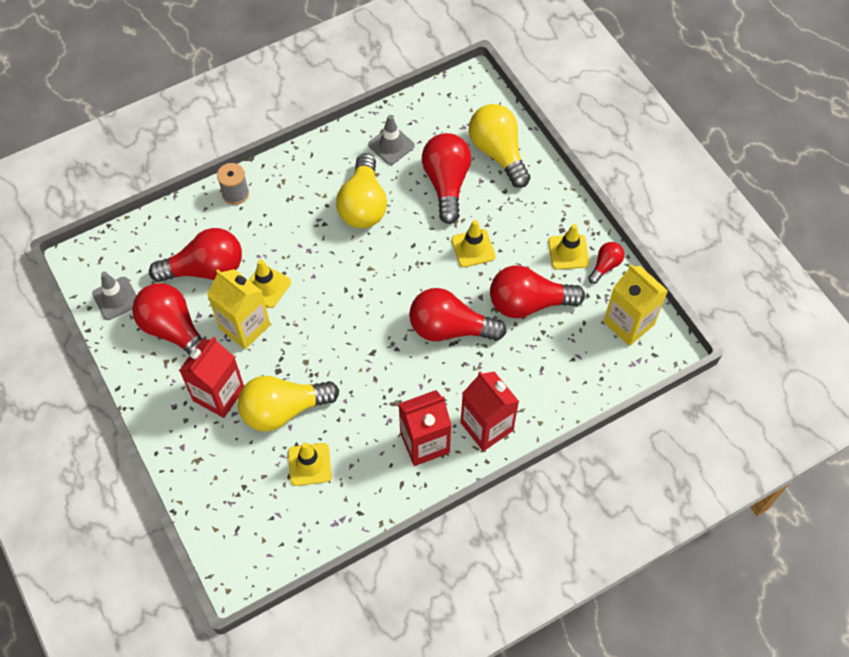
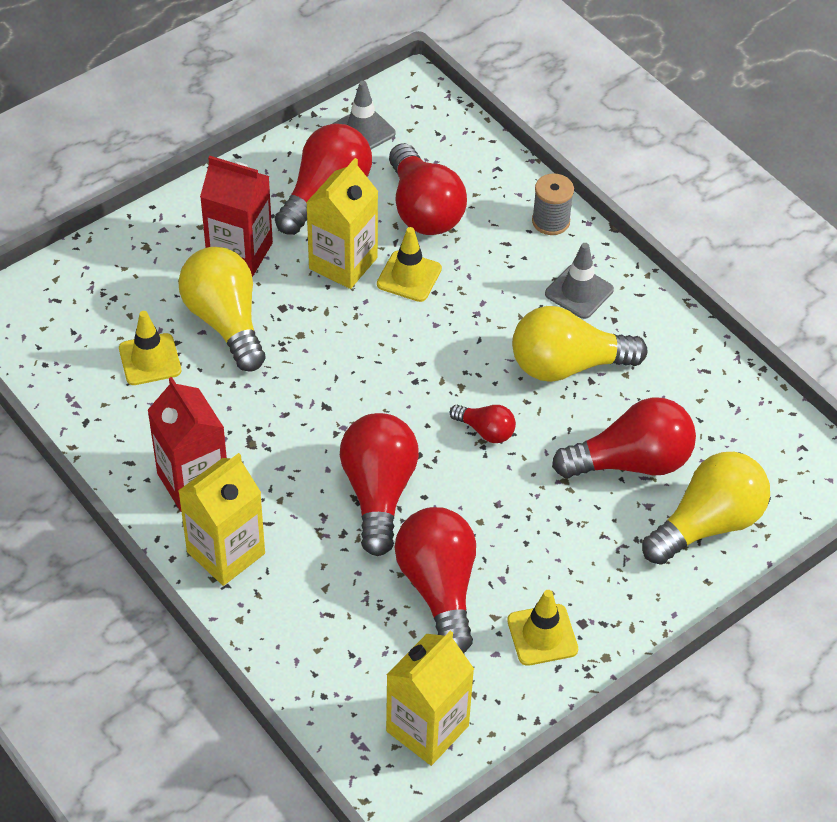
camera: 80 degrees right, 10 degrees down
grey traffic cone [368,115,415,165] -> grey traffic cone moved to [545,243,614,319]
yellow traffic cone [451,220,495,267] -> none
red carton [460,371,519,451] -> yellow carton [178,453,265,586]
red light bulb [588,242,624,284] -> red light bulb moved to [450,404,516,443]

